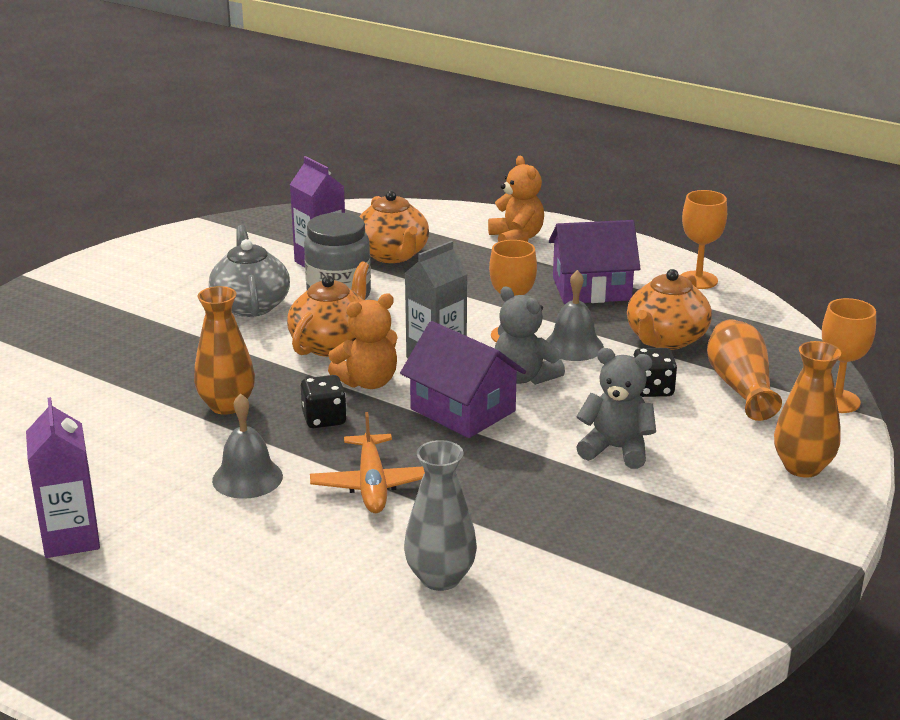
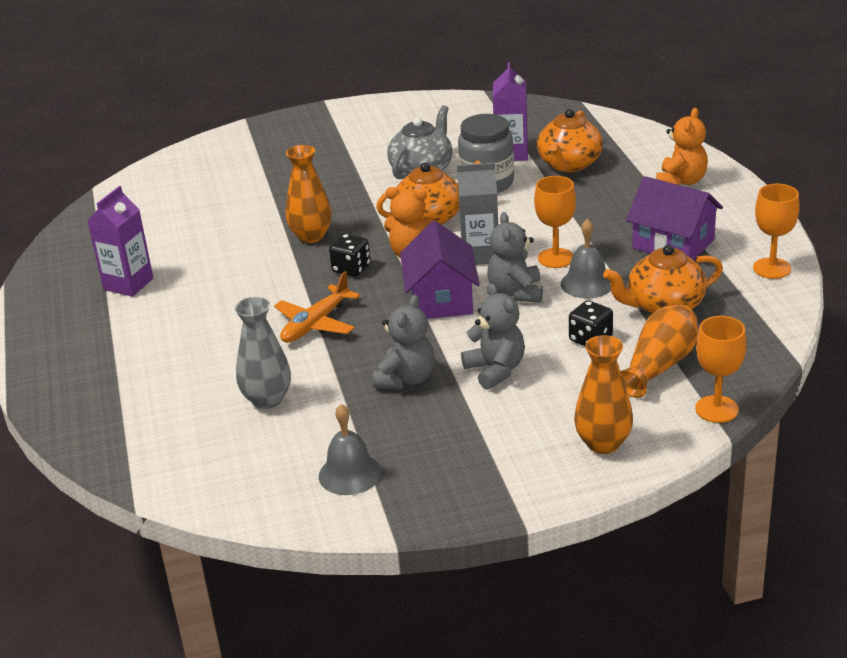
camera: 45 degrees right, 5 degrees up
grey bell [212,393,283,499] -> grey bell moved to [319,404,381,495]
none -> grey teddy bear [373,295,435,389]

